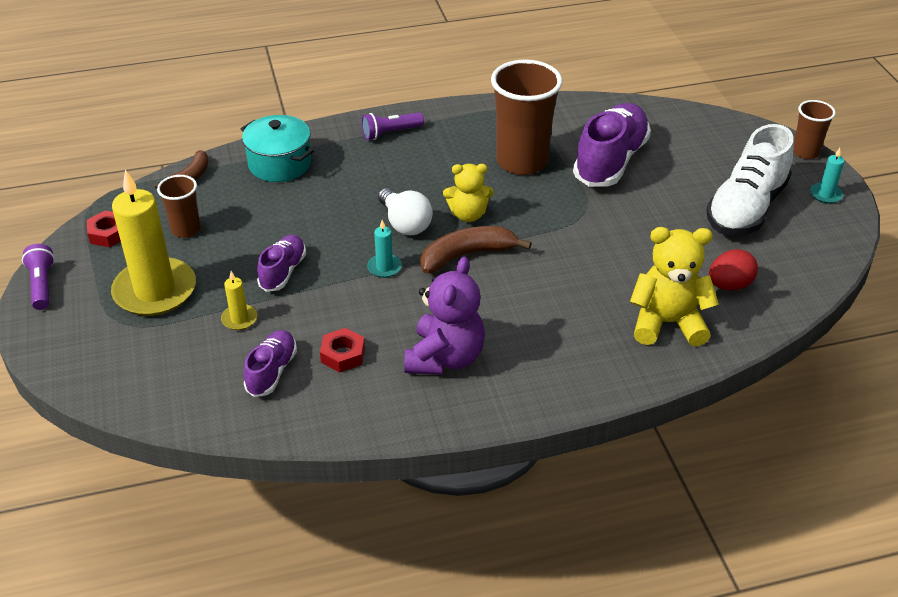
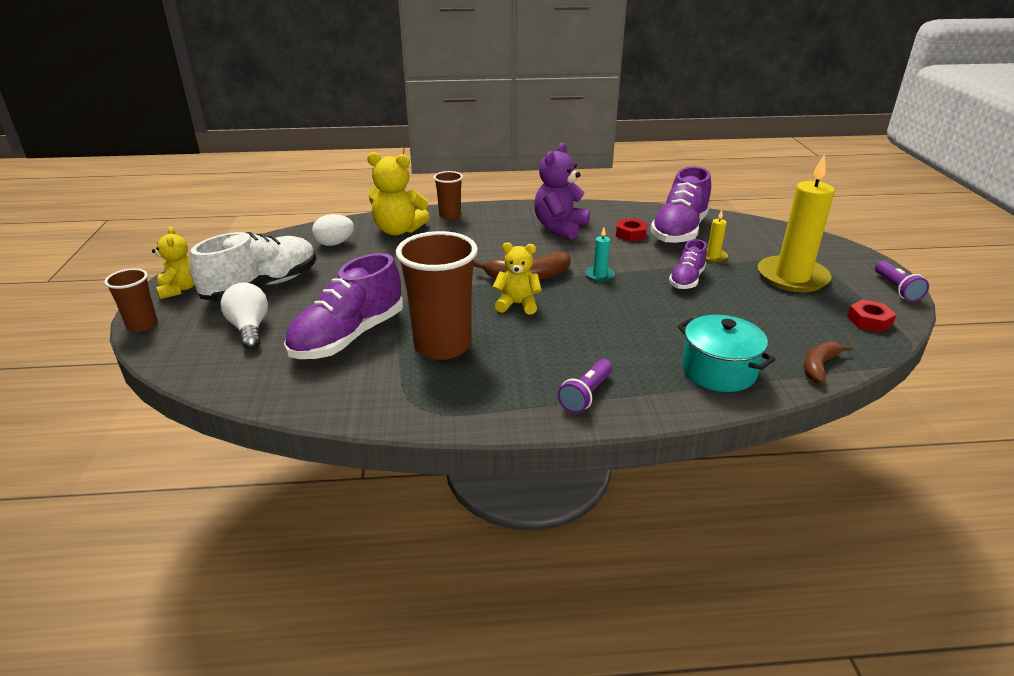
camera: 170 degrees left, 10 degrees down
brown cup [157,175,201,238] -> brown cup moved to [434,171,463,220]
purple shoe [244,330,297,397] -> purple shoe [650,166,711,244], size x1.84
purple flashlight [361,112,424,140] -> purple flashlight turned 135 degrees clockwise [558,359,612,413]
white light bulb [378,188,433,235] -> white light bulb moved to [221,282,268,350]
red egg [709,249,758,291] -> white egg [312,214,354,246]
turquoise candle [810,148,844,204] -> yellow teddy bear [152,227,194,299]

